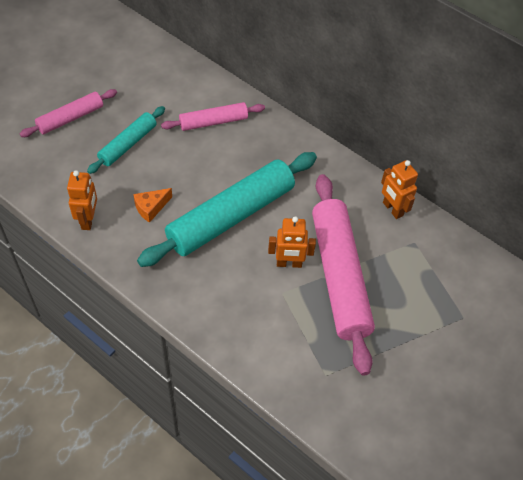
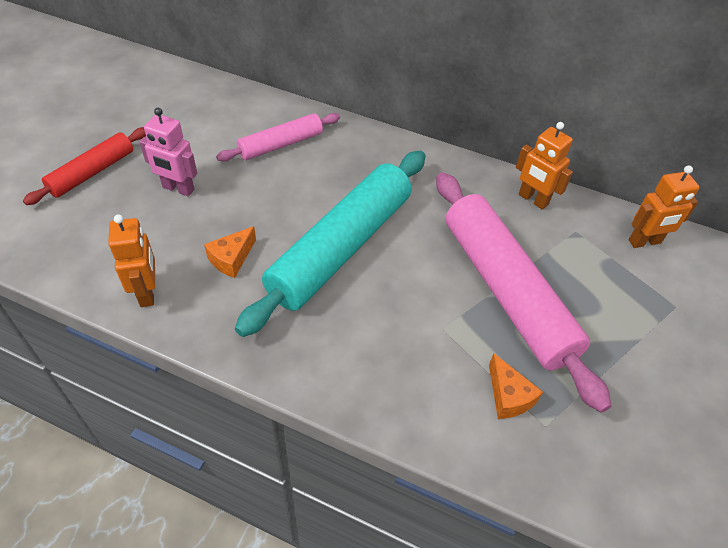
camera: 15 degrees left, 5 degrees down
pink rolling pin [20,89,117,137] -> red rolling pin [23,127,146,205]
turquoise rolling pin [87,106,165,174] -> pink robot [139,108,197,196]
orange robot [268,216,316,268] -> orange robot moved to [629,166,700,248]
none -> orange cheese [489,353,543,419]

